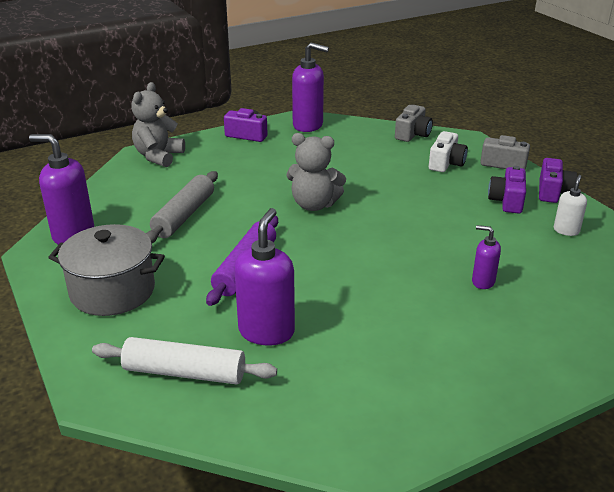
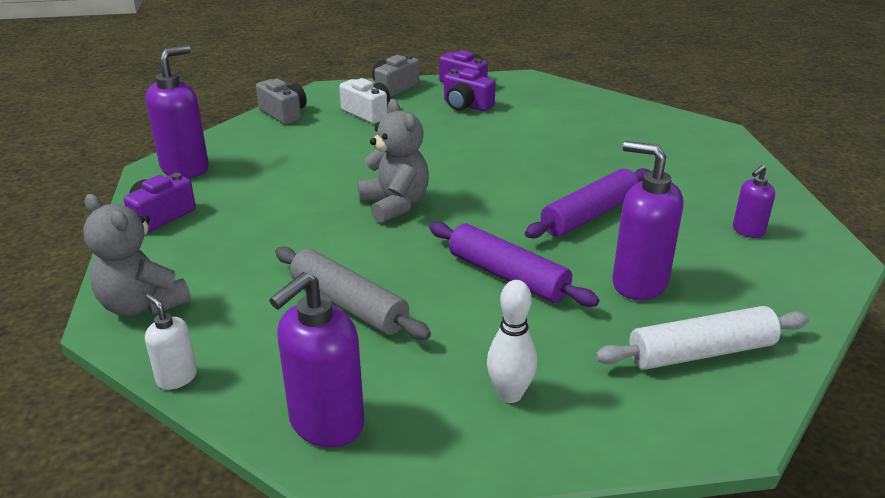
camera: 70 degrees left, 0 degrees up
grey pot [48,224,165,316] -> white bowling pin [487,280,537,403]
white rolling pin [92,337,277,385] -> white rolling pin turned 45 degrees clockwise [595,306,809,370]
grey teddy bear [286,133,346,211] -> grey teddy bear turned 60 degrees counterclockwise [358,99,429,223]
purple soap dispenser [472,225,501,289] -> purple soap dispenser moved to [733,165,775,238]
white soap dispenser [554,175,587,236] -> white soap dispenser moved to [145,294,197,390]
none -> purple rolling pin [525,168,650,239]

